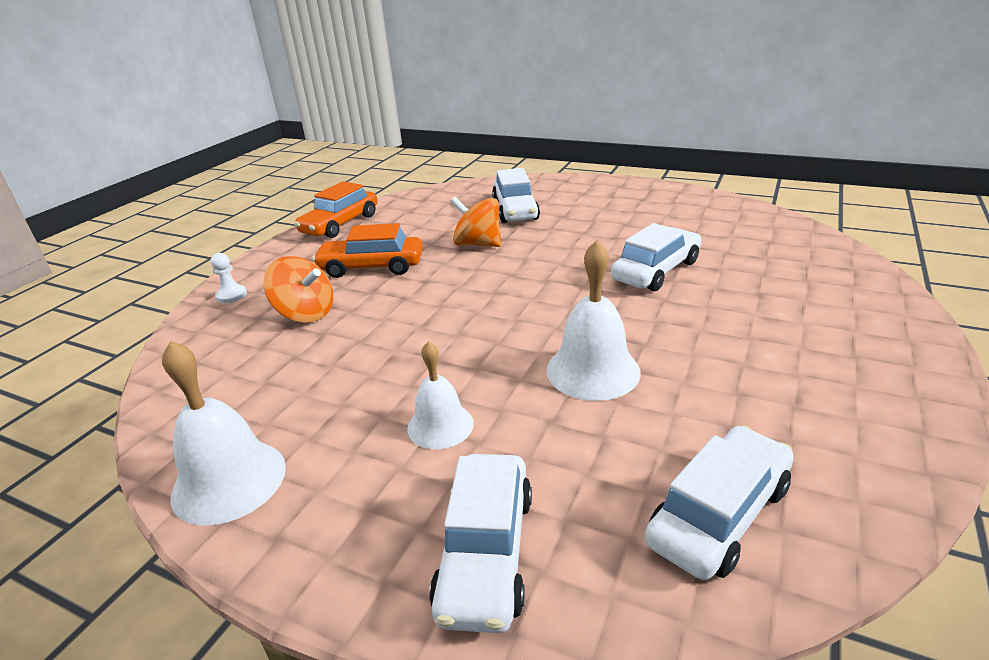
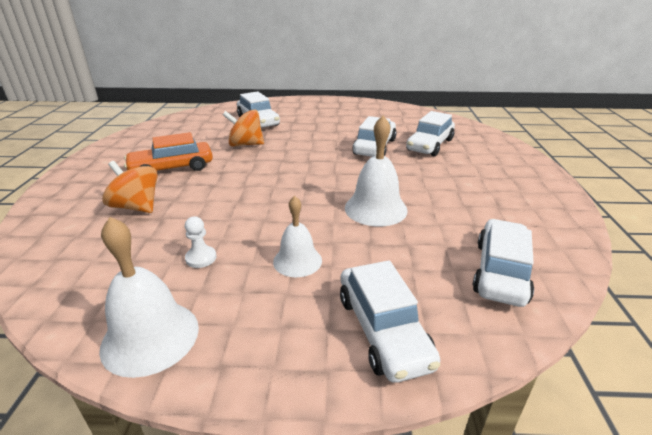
camera: 25 degrees left, 0 degrees up
white pawn [211,253,247,303] -> white pawn moved to [185,216,217,268]
orange spinning top [264,256,333,323] -> orange spinning top turned 150 degrees counterclockwise [102,161,158,213]
orange car [294,181,377,238] -> none
none -> white car [406,111,455,156]

